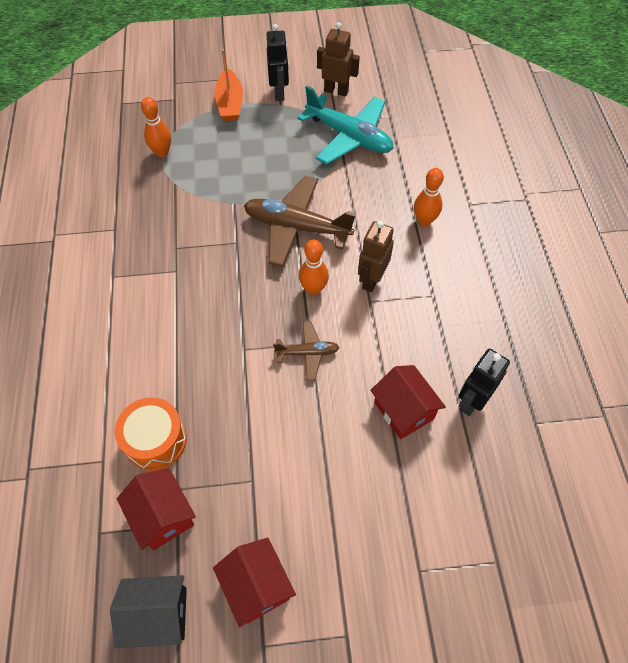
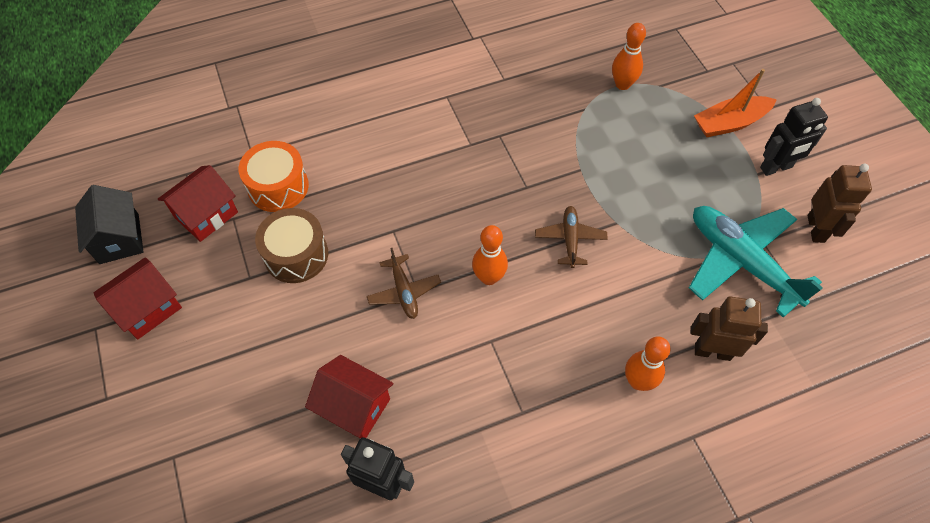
camera: 75 degrees right, 0 degrees up
brown plane [244,176,355,267] -> brown plane [535,206,608,268], size x0.51
turquoise plane [298,86,394,165] -> turquoise plane turned 120 degrees clockwise [689,206,823,318]
brown robot [358,221,394,292] -> brown robot moved to [691,296,768,361]
red house [370,365,446,439] -> red house turned 75 degrees clockwise [305,355,393,439]
none -> brown drum [255,208,328,283]

